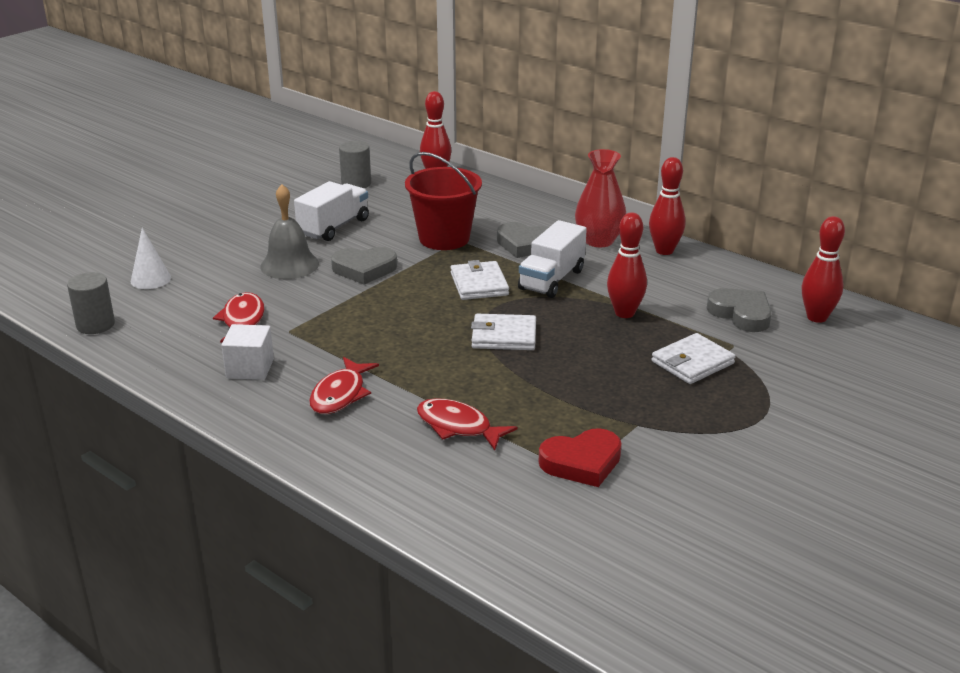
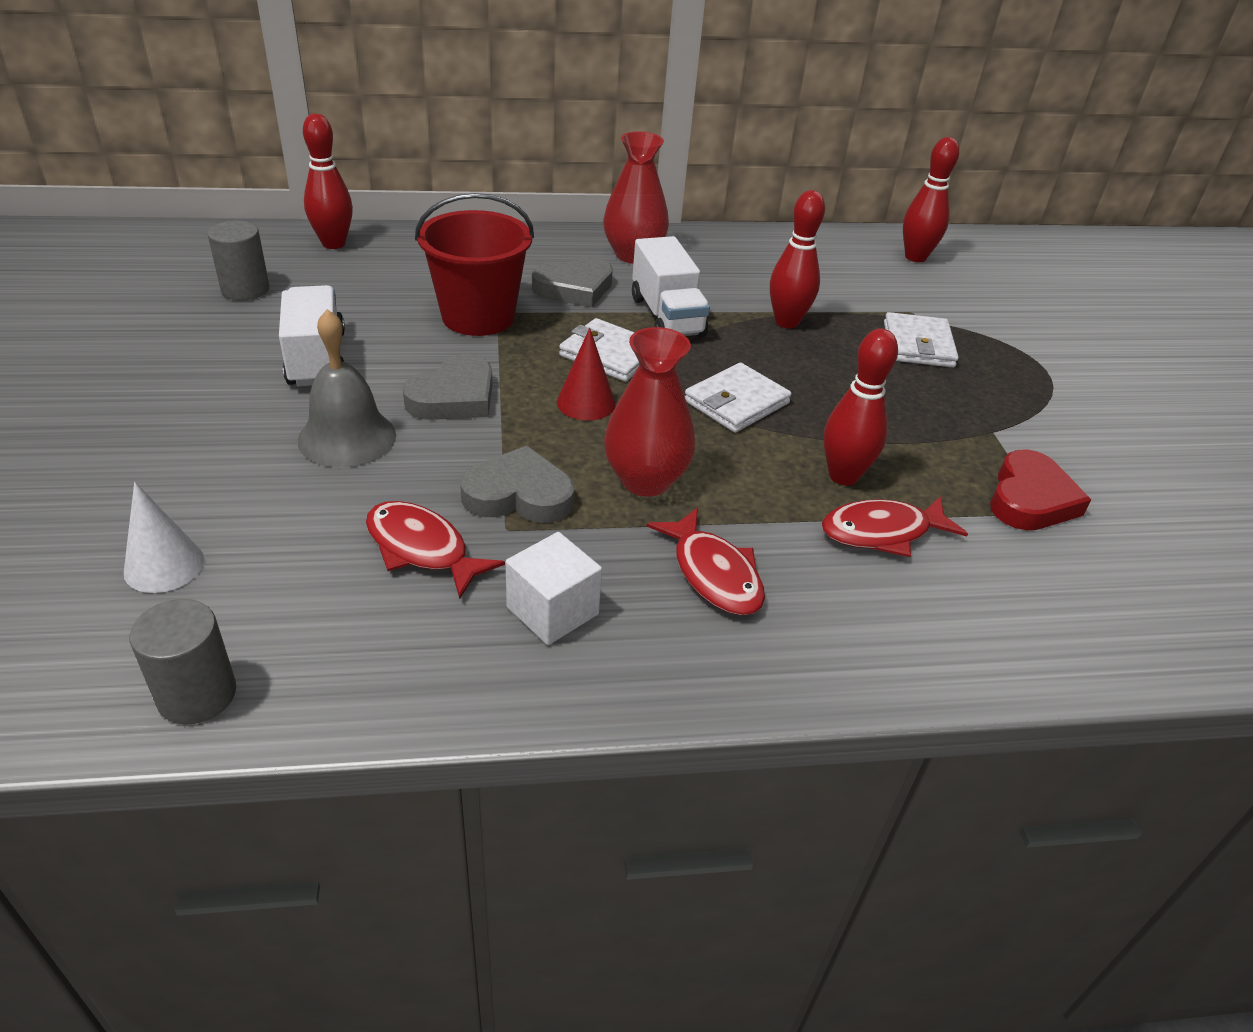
camera: 50 degrees left, 10 degrees up
red bowling pin [649,157,685,255] -> red bowling pin moved to [823,328,898,486]
grey heart [707,288,772,332] -> grey heart moved to [460,446,574,523]
none -> red cone [557,328,616,421]
none -> red vase [604,327,696,497]

